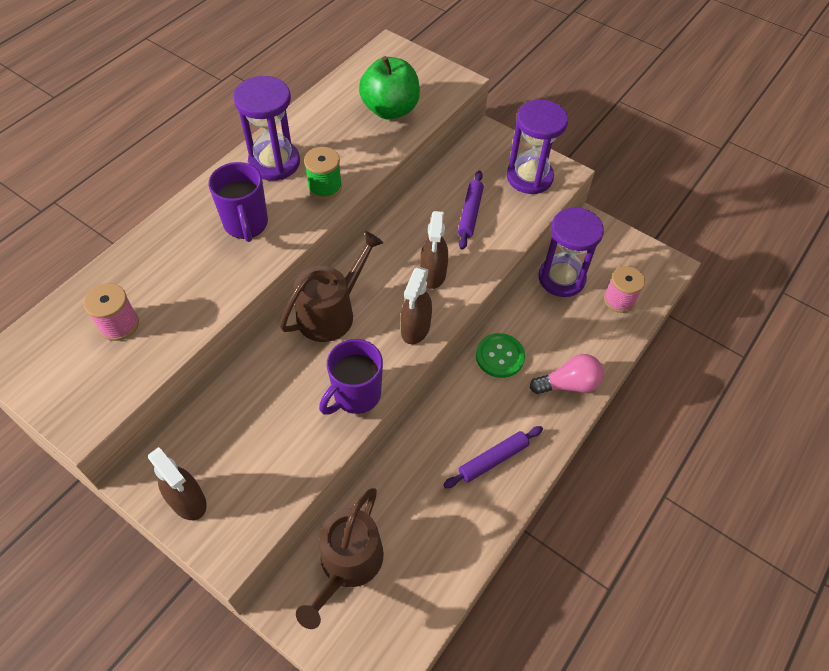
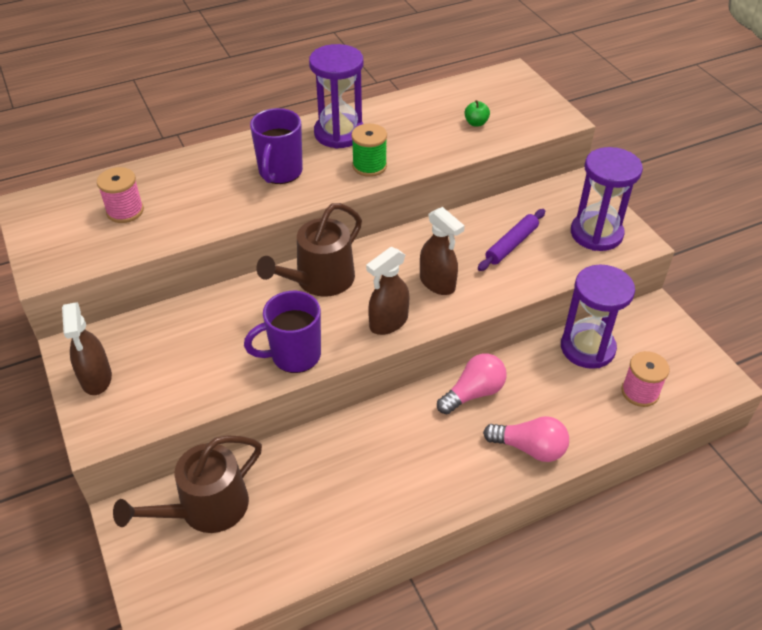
camera: 30 degrees right, 10 degrees down
brown watering can [279,231,384,342] -> brown watering can turned 150 degrees clockwise [256,203,362,297]
green apple [359,56,420,120] -> green apple [464,100,490,127], size x0.41
brown spray bottle [420,211,448,289] -> brown spray bottle turned 75 degrees counterclockwise [420,207,465,295]
purple rolling pin [443,426,543,488] -> none
green button [476,333,525,378] -> pink light bulb [437,353,507,414]

